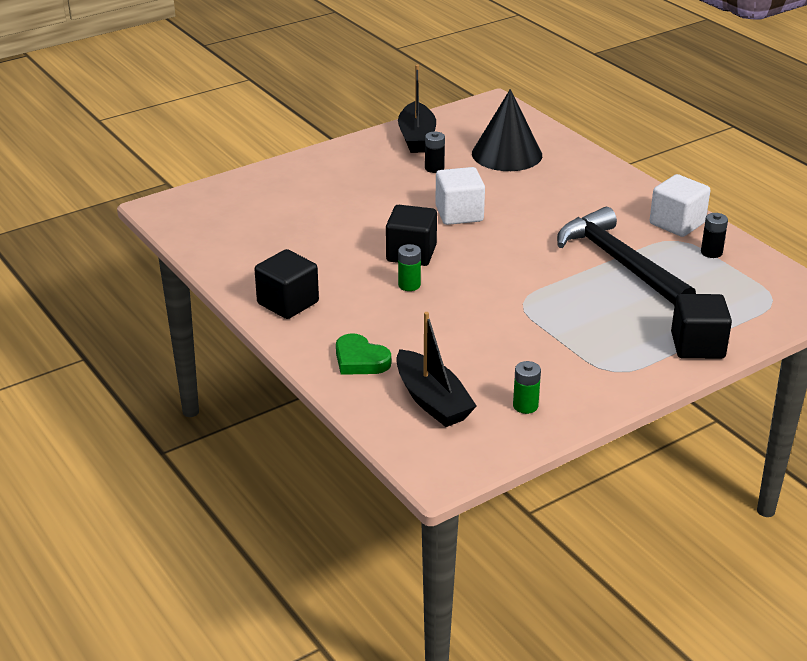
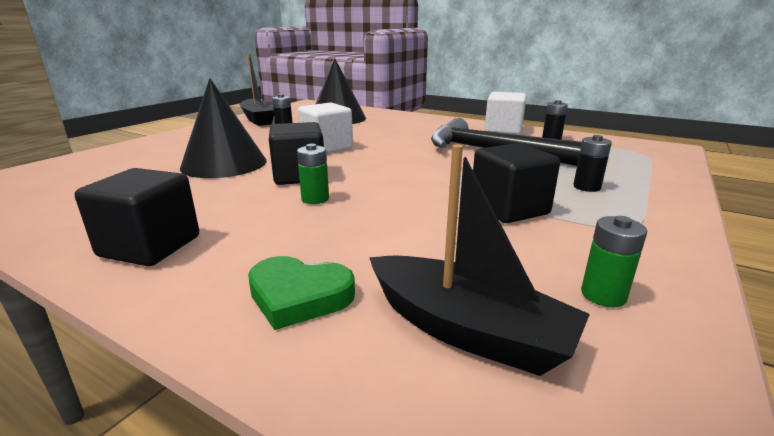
camera: 25 degrees left, 10 degrees down
black cube [671,294,732,359] -> black cube moved to [473,143,560,223]
none -> black cone [180,78,267,178]
none -> black battery [573,135,612,192]

